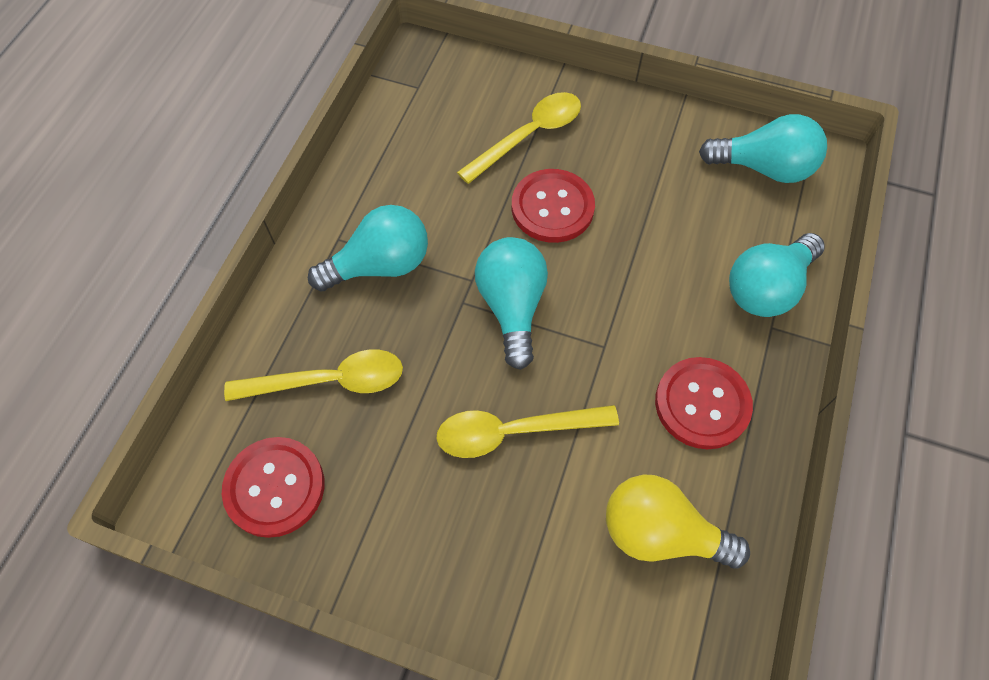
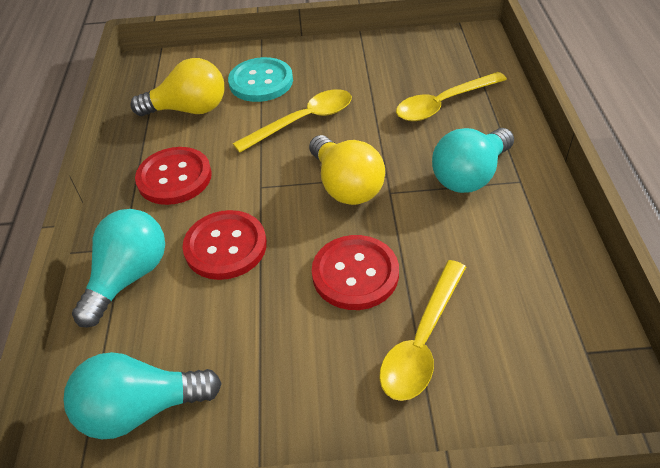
camera: 160 degrees right, 15 degrees down
red button [222,437,324,538] -> red button moved to [182,210,267,280]
turquoise light bulb [475,237,548,370] -> yellow light bulb [309,135,385,205]
none -> turquoise button [228,57,293,102]

